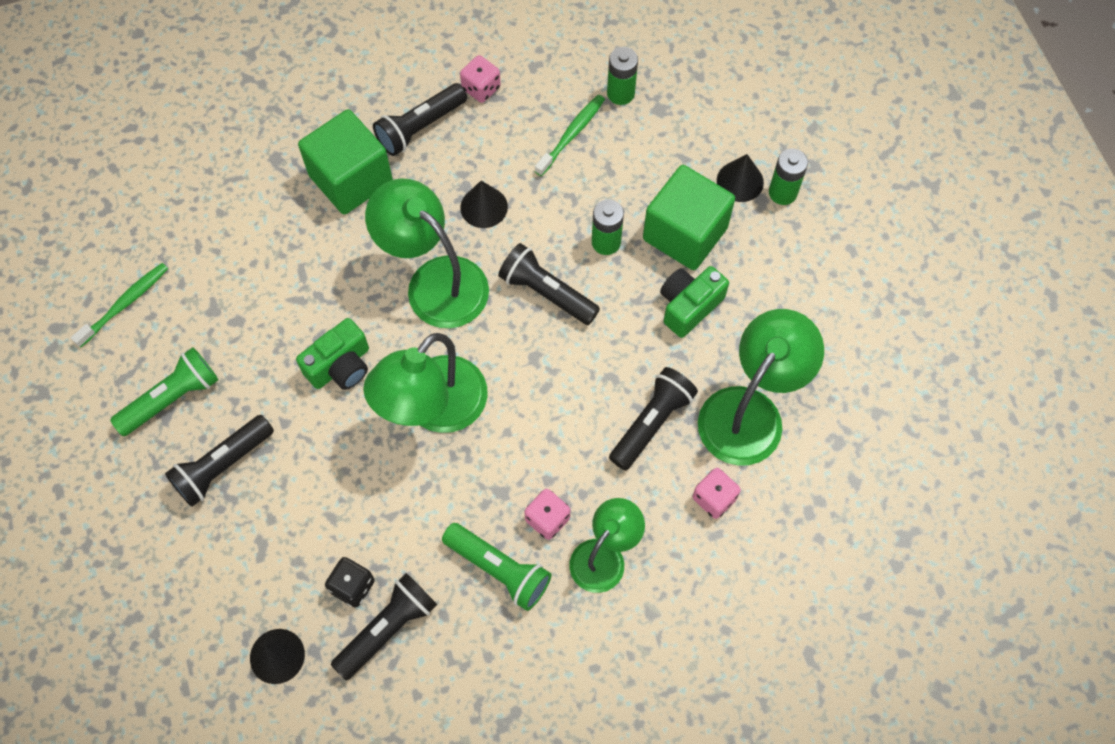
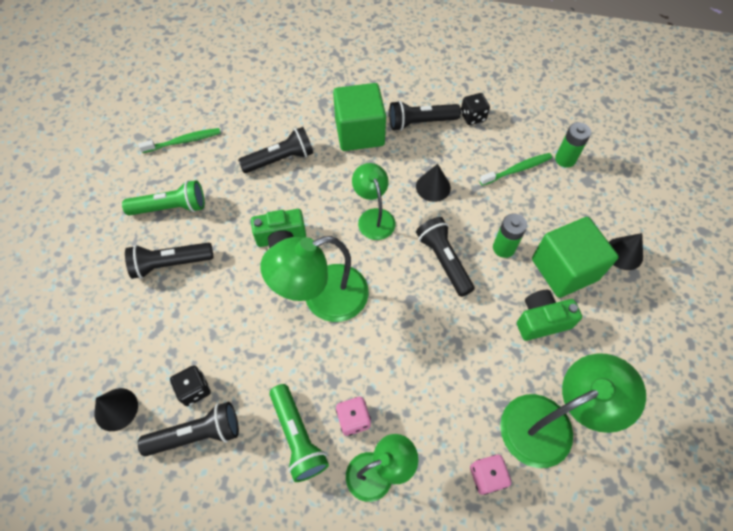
camera: 30 degrees right, 5 degrees down
green lamp [365,178,489,328] -> green lamp [352,163,396,240], size x0.62
pink dice [460,55,501,103] -> black dice [461,93,490,125]
black flashlight [609,367,698,470] -> black flashlight moved to [238,127,313,173]
green battery [769,148,808,205] -> none

